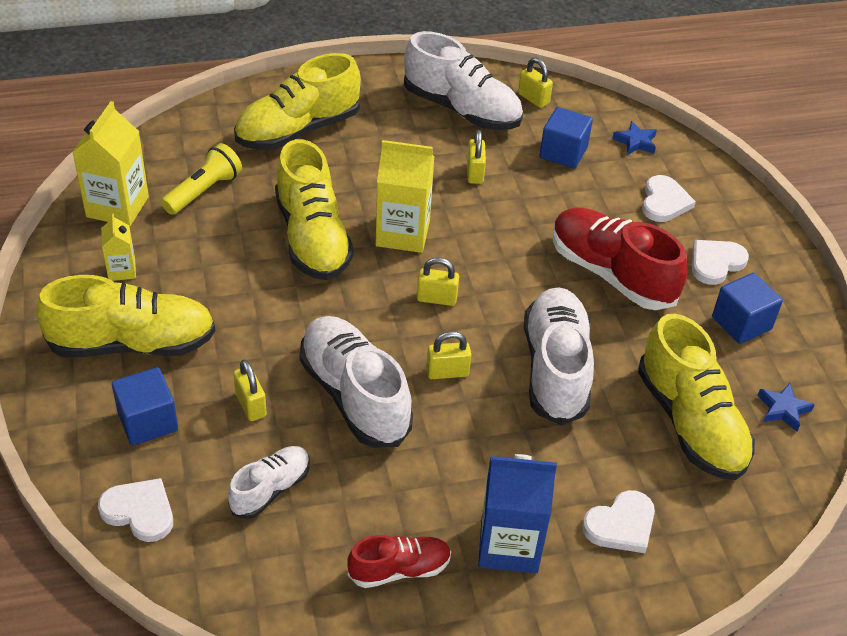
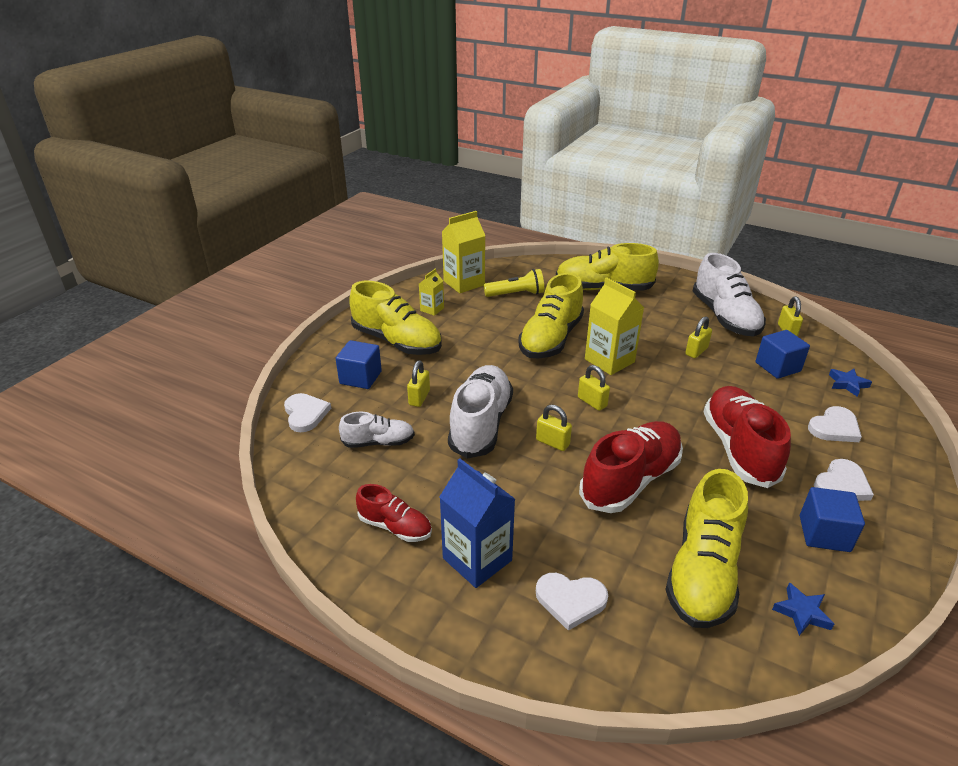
camera: 45 degrees right, 10 degrees down
white shoe [524,287,594,425] -> red shoe [579,421,683,513]
white heart [692,240,749,285] -> white heart turned 135 degrees clockwise [814,459,874,501]

